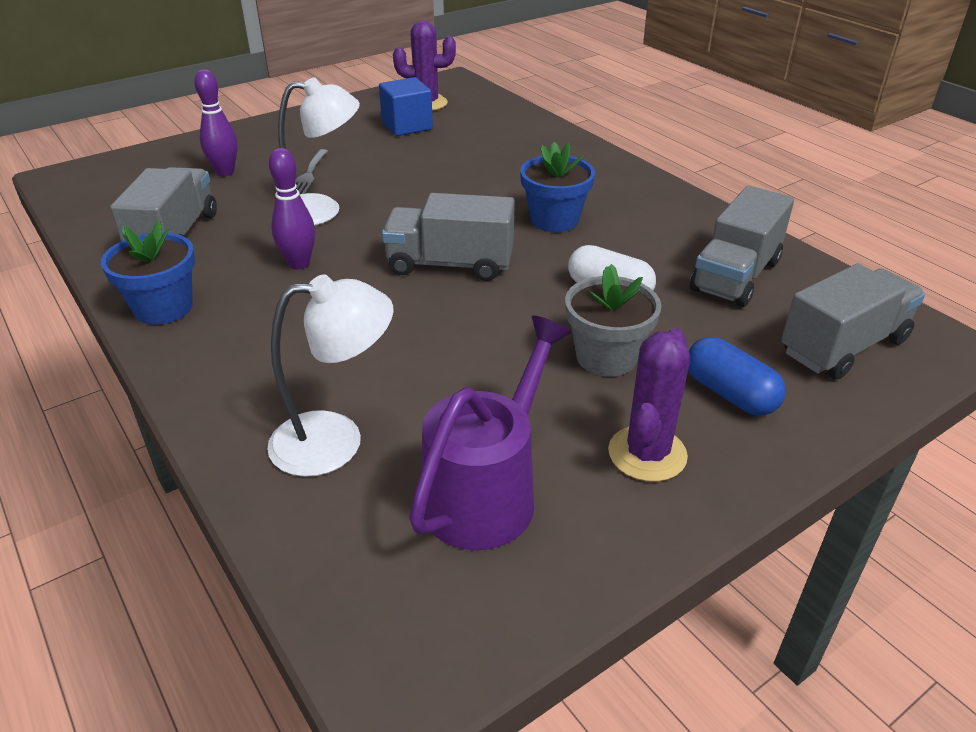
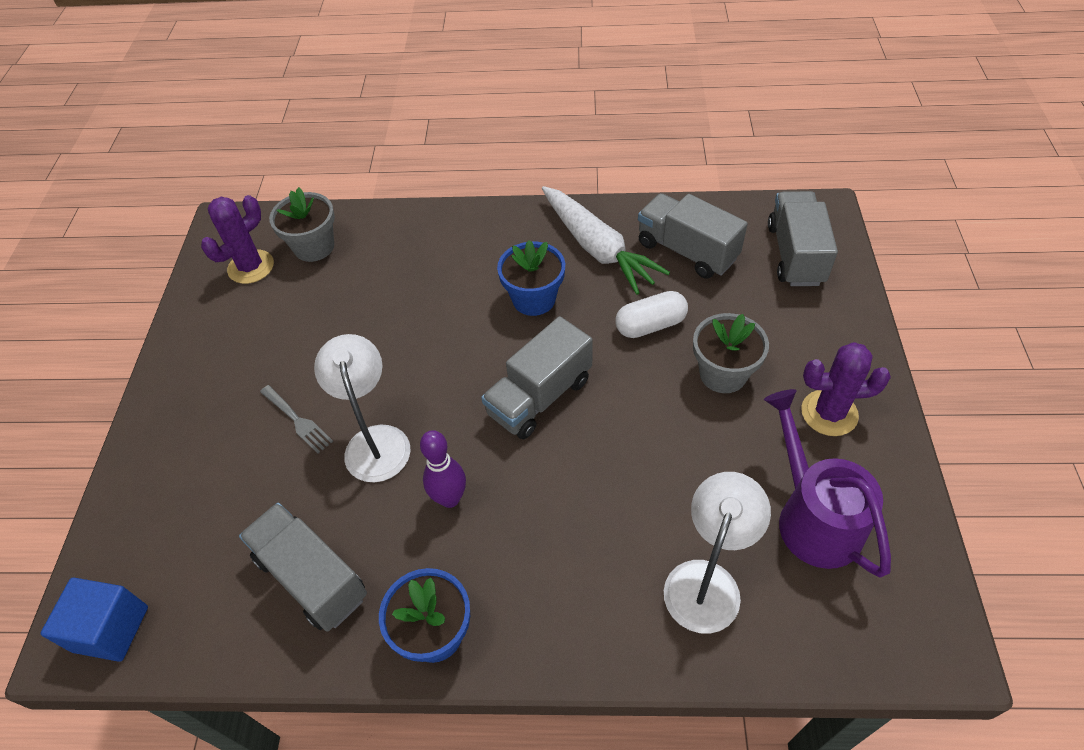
camera: 50 degrees left, 15 degrees up
purple bowling pin [194,69,238,176] -> none
white lamp [278,77,360,226] -> white lamp turned 45 degrees counterclockwise [314,334,410,482]
blue cube [379,77,433,136] -> blue cube moved to [40,578,148,662]
purple cactus [608,328,690,482] -> purple cactus turned 60 degrees counterclockwise [801,342,891,436]
blue capsule [688,337,786,416] -> none
grey truck [690,186,794,307] -> grey truck turned 150 degrees clockwise [638,193,748,279]
none -> grey flower pot [269,187,335,262]
none -> white carrot [542,186,670,295]

